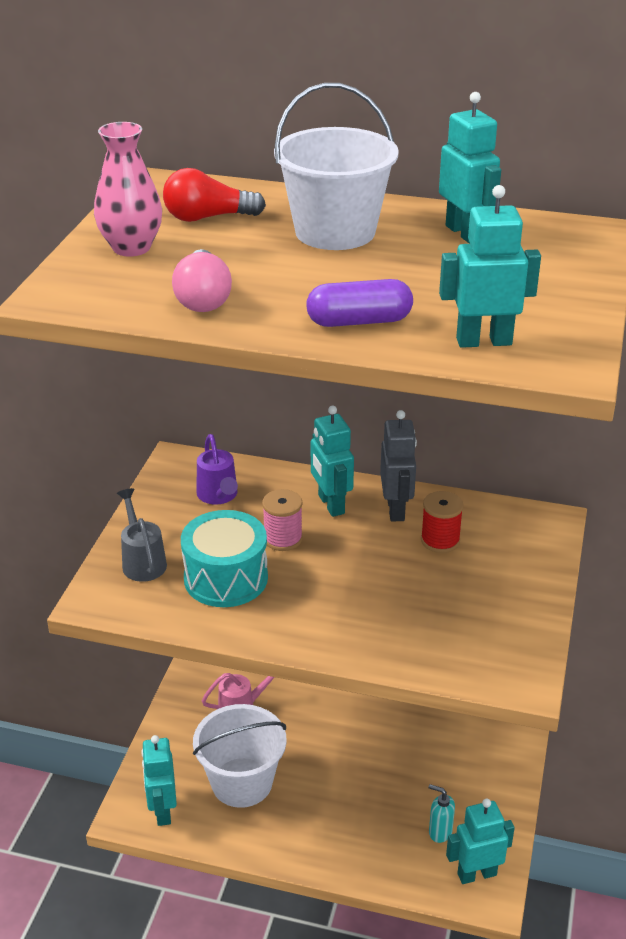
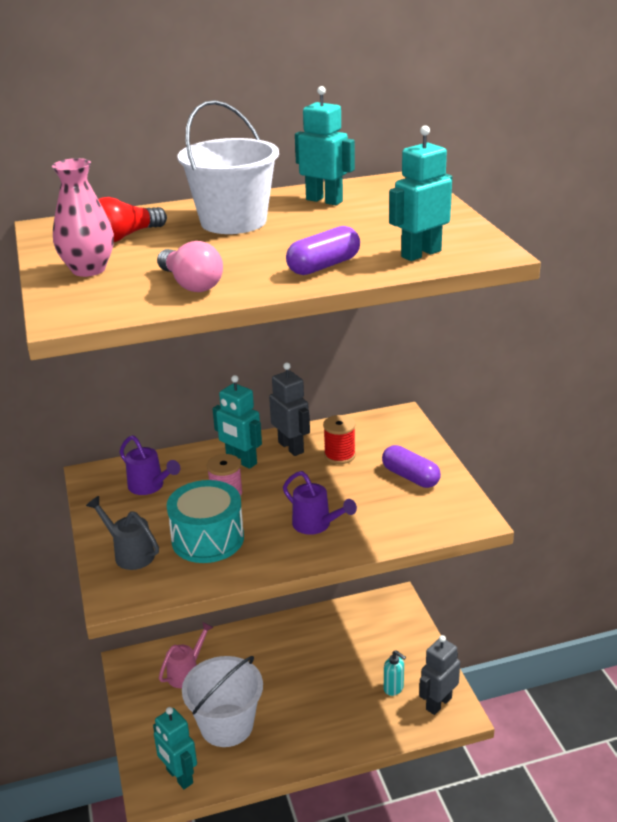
camera: 30 degrees left, 5 degrees down
turquoise soap dispenser [428,784,455,843] -> turquoise soap dispenser turned 135 degrees counterclockwise [384,650,406,696]
turquoise robot [446,798,515,884] -> grey robot [419,635,460,715]
none -> purple watering can [283,471,357,535]
none -> purple capsule [382,445,441,488]

